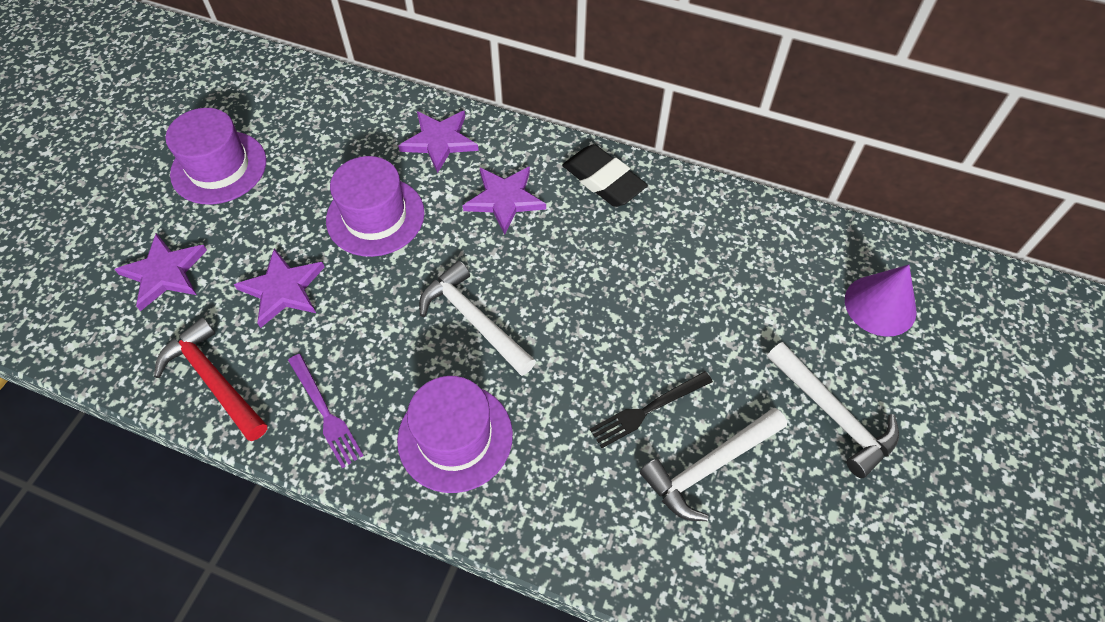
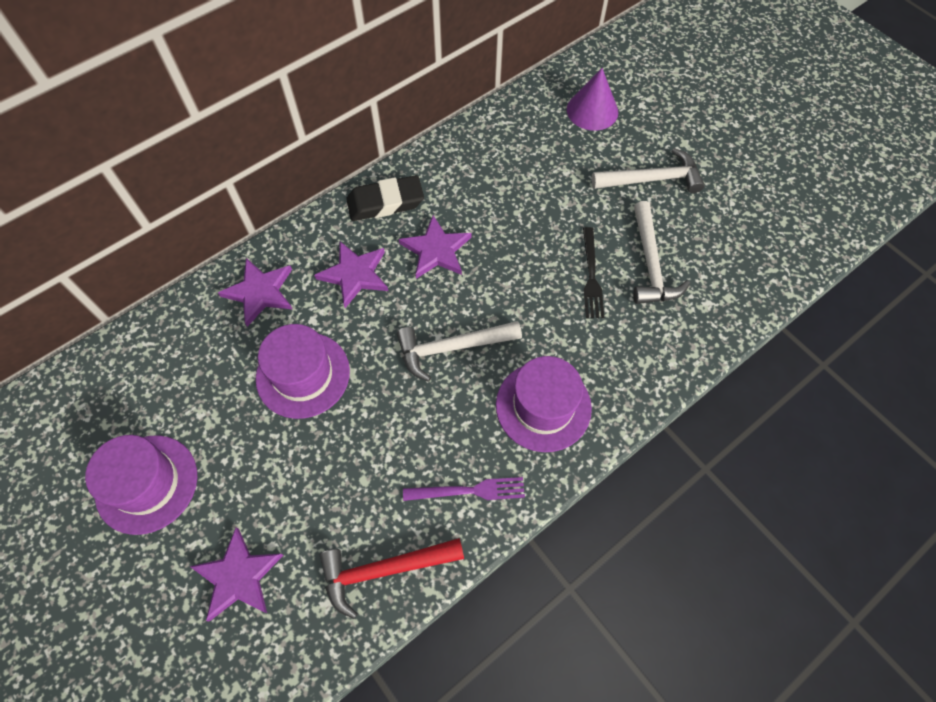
camera: 60 degrees left, 5 degrees up
purple star [234,248,325,328] -> purple star moved to [399,215,471,279]

